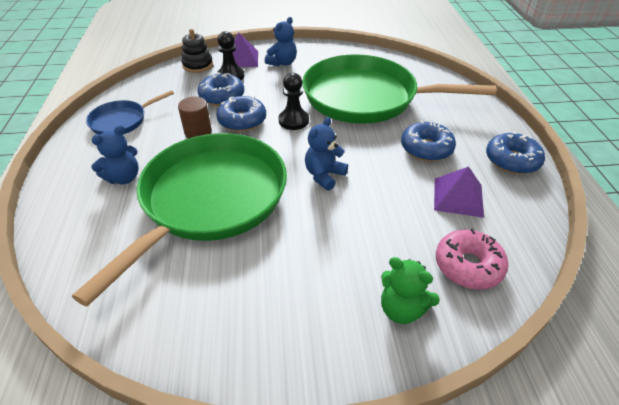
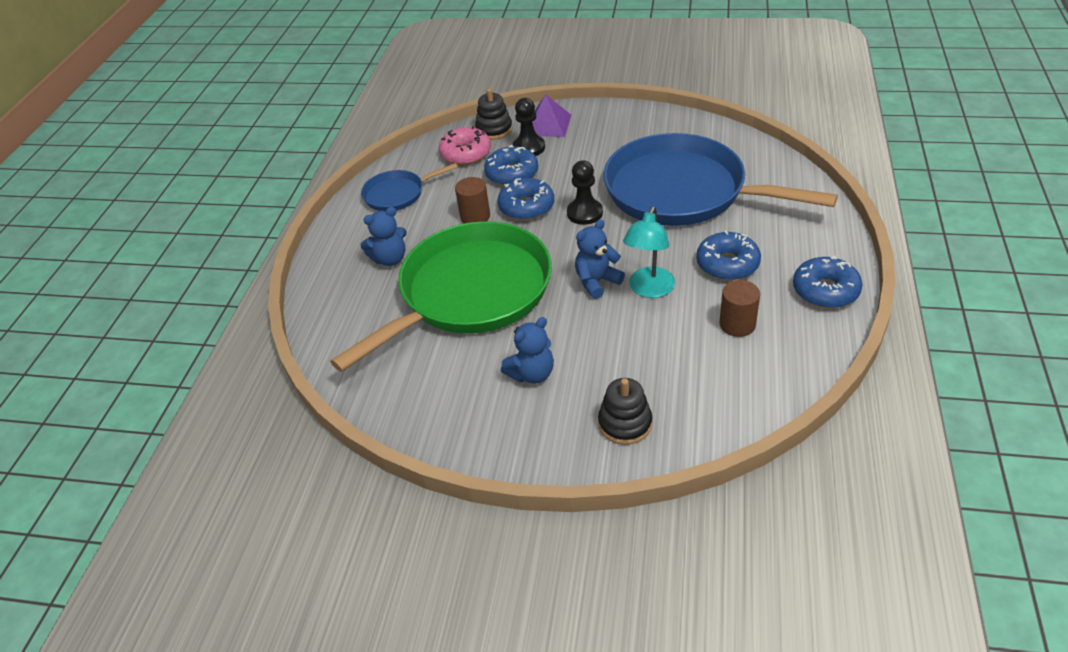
camera: 20 degrees right, 0 degrees up
blue teddy bear [265,17,297,66] -> blue teddy bear moved to [501,317,554,383]
green pan [302,54,496,124] -> blue pan [603,133,838,226]
green teddy bear [381,257,440,324] -> black stacking toy [598,378,652,445]
purple pyramid [434,166,484,218] -> brown cylinder [719,280,760,337]
pink donut [436,229,509,290] -> pink donut moved to [439,126,491,165]
none -> turquoise lamp [623,206,675,298]

